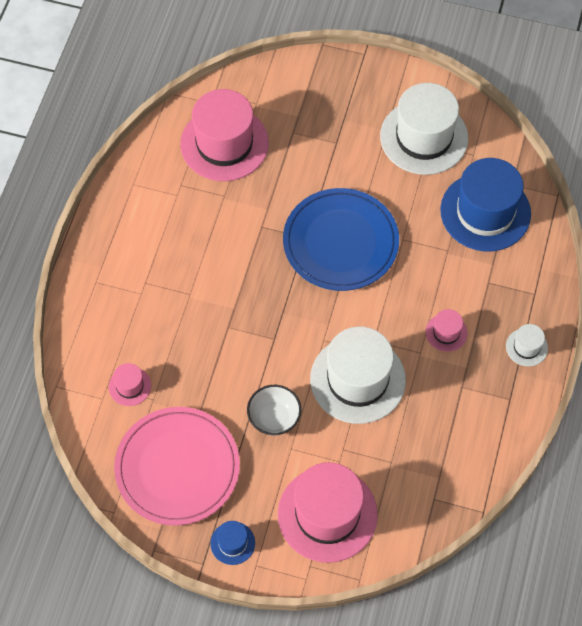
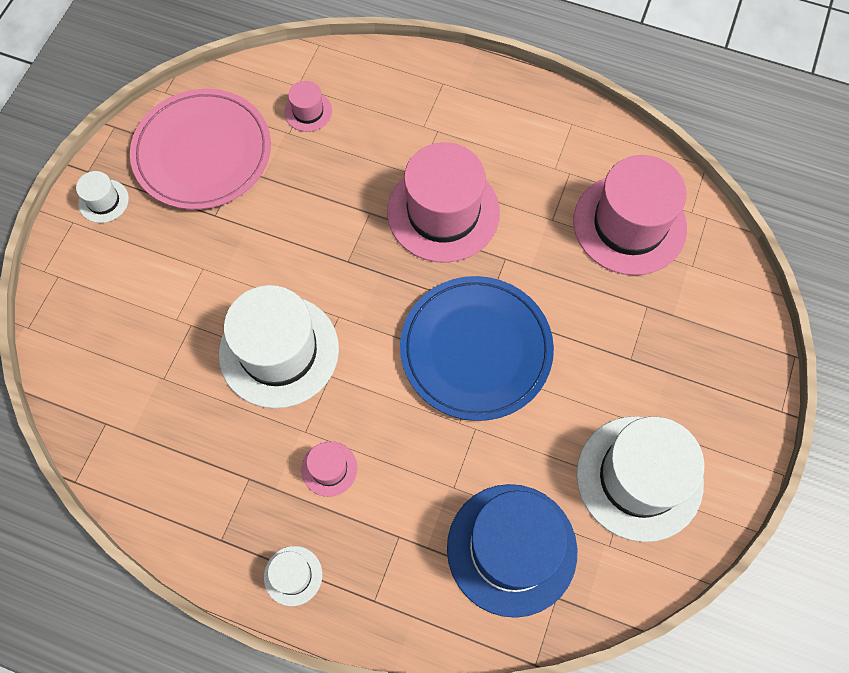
camera: 95 degrees right, 5 degrees up
blue hat [210,521,255,565] -> white hat [76,171,129,223]
white bowl [247,385,301,436] -> none
pink hat [278,462,378,563] -> pink hat moved to [387,142,500,263]

